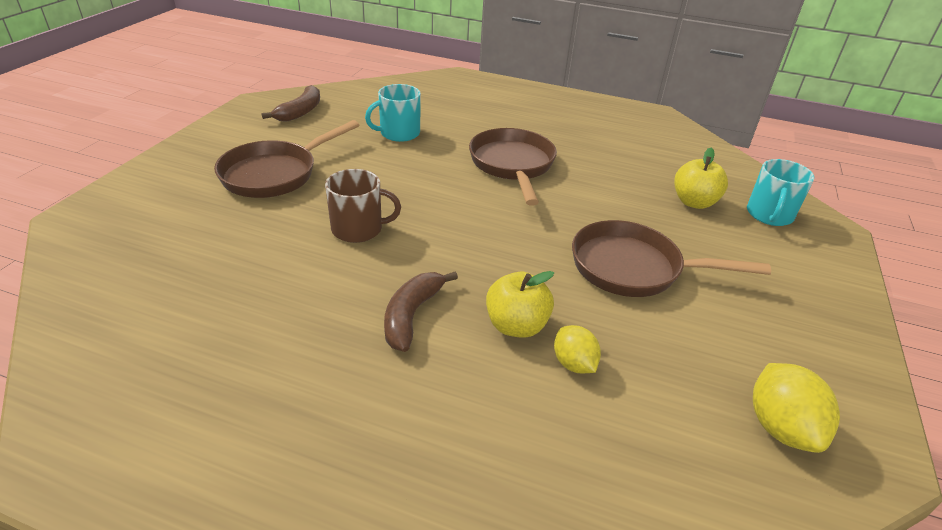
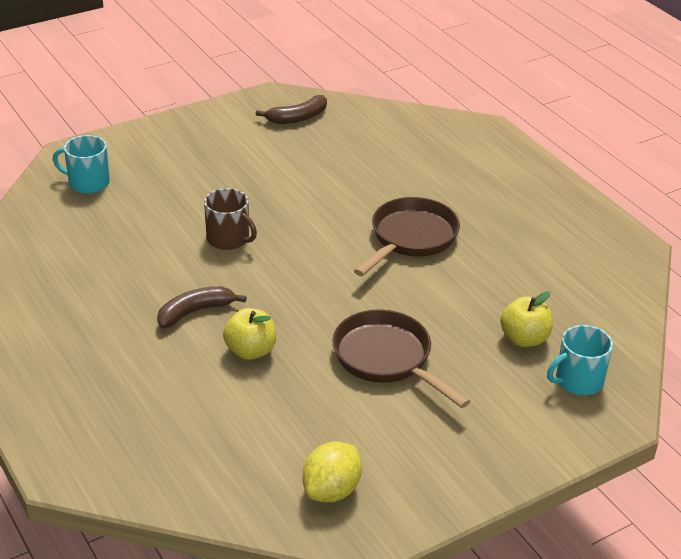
camera: 40 degrees right, 0 degrees up
brown pan [214,120,359,198] -> none
turquoise mug [365,84,421,142] -> turquoise mug moved to [53,135,110,194]
yellow lemon [554,325,601,373] -> none

